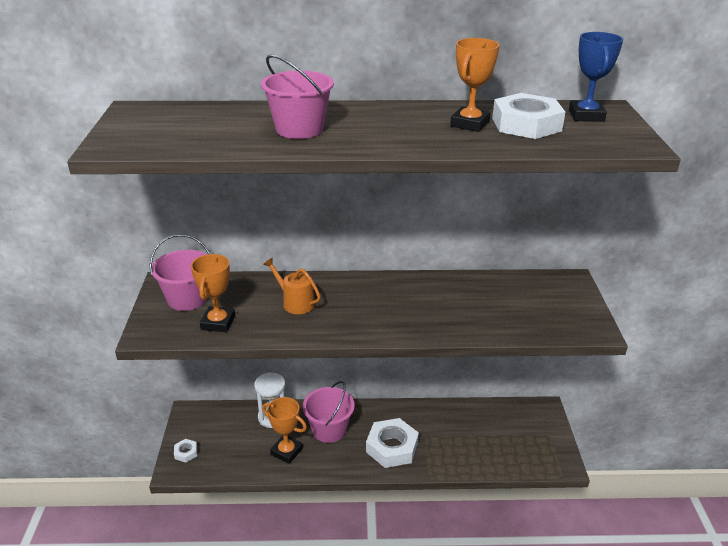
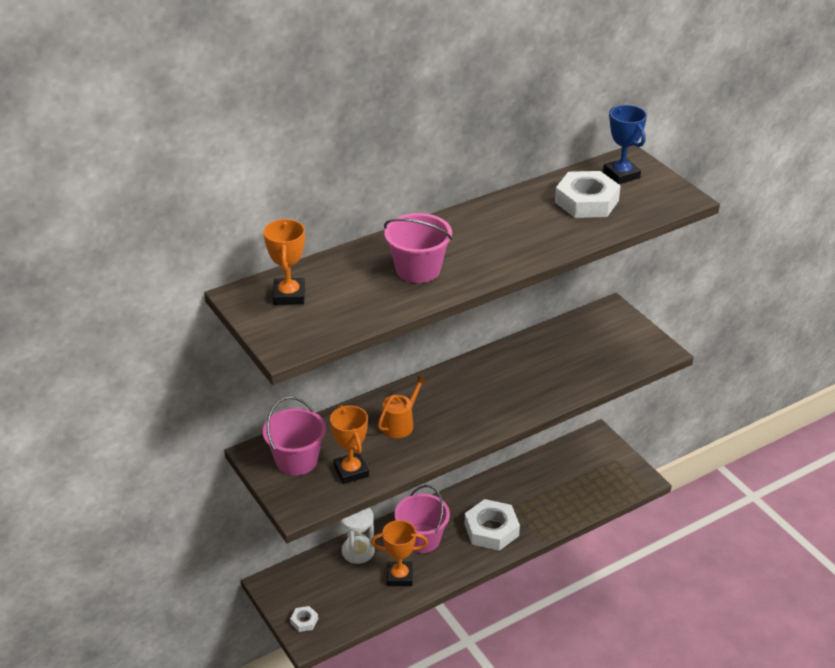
camera: 30 degrees left, 5 degrees up
orange watering can [263,258,321,314] -> orange watering can turned 120 degrees clockwise [378,375,427,438]
orange trophy [450,38,499,132] -> orange trophy moved to [263,219,305,305]

